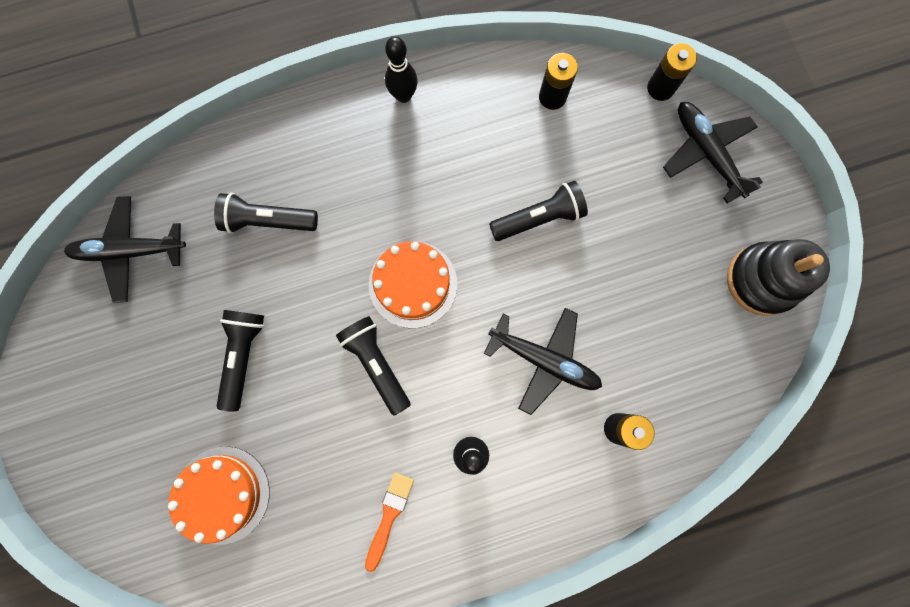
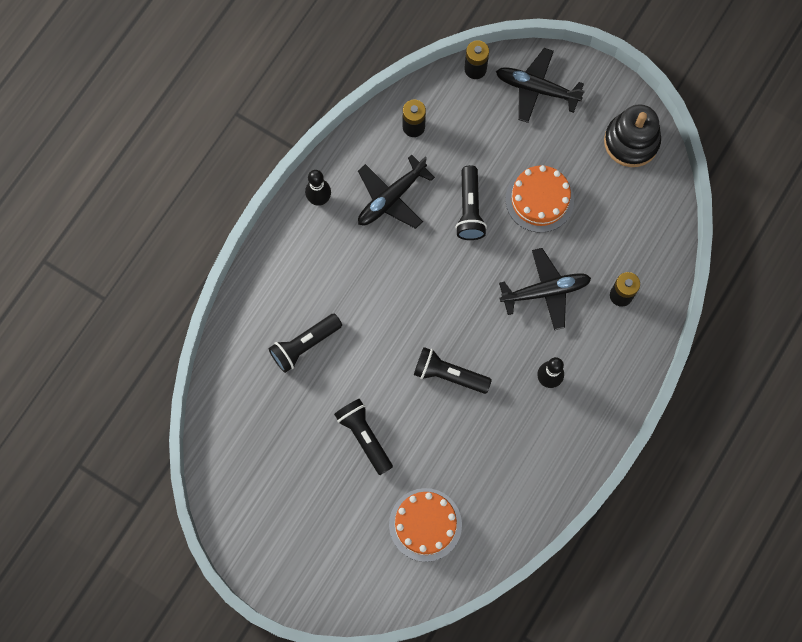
camera: 40 degrees left, 5 degrees down
black plane [64,196,186,303] -> black plane moved to [358,155,435,229]
orange brush [365,473,414,572] -> none
orange cake [369,241,457,328] -> orange cake moved to [505,165,574,233]
black flashlight [489,181,588,241] -> black flashlight turned 150 degrees clockwise [455,165,487,240]

